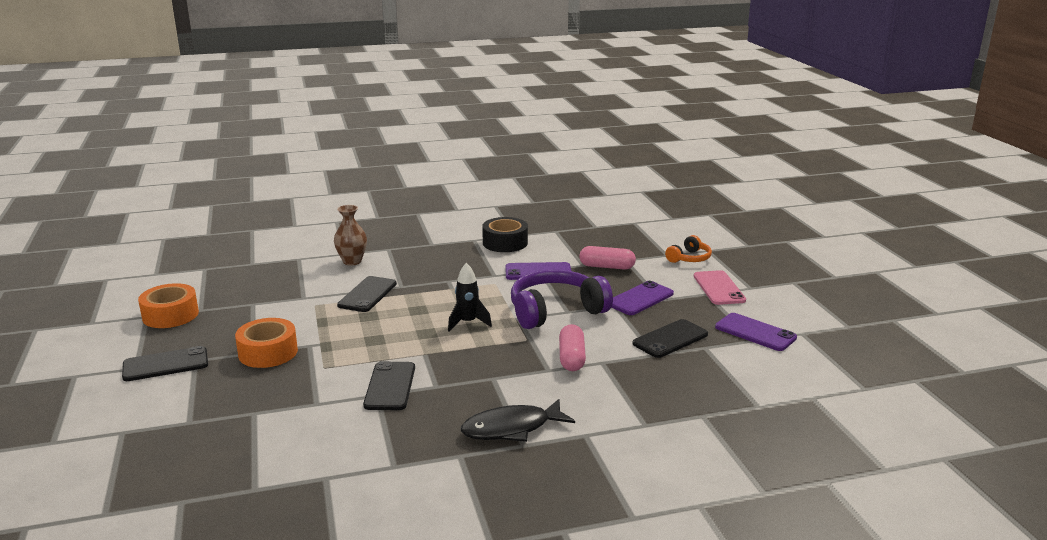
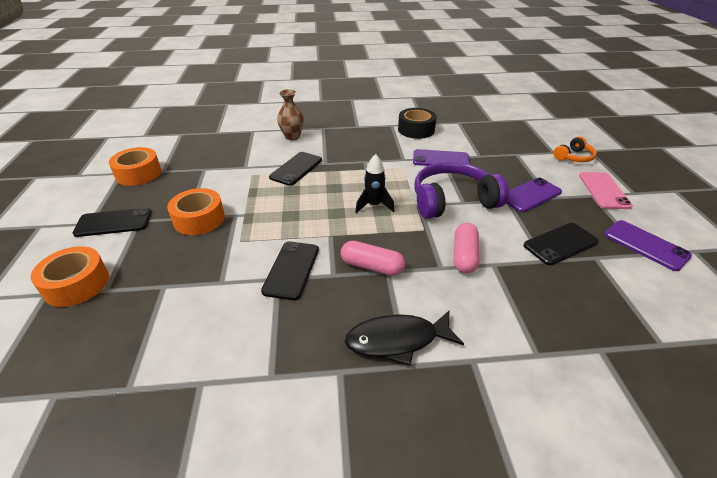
camera: 10 degrees right, 15 degrees up
pink capsule [580,246,636,270] -> pink capsule moved to [341,241,405,276]
none -> orange tape [31,246,109,307]

